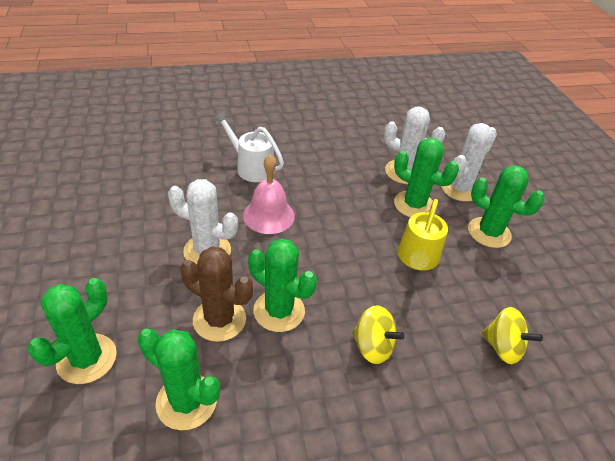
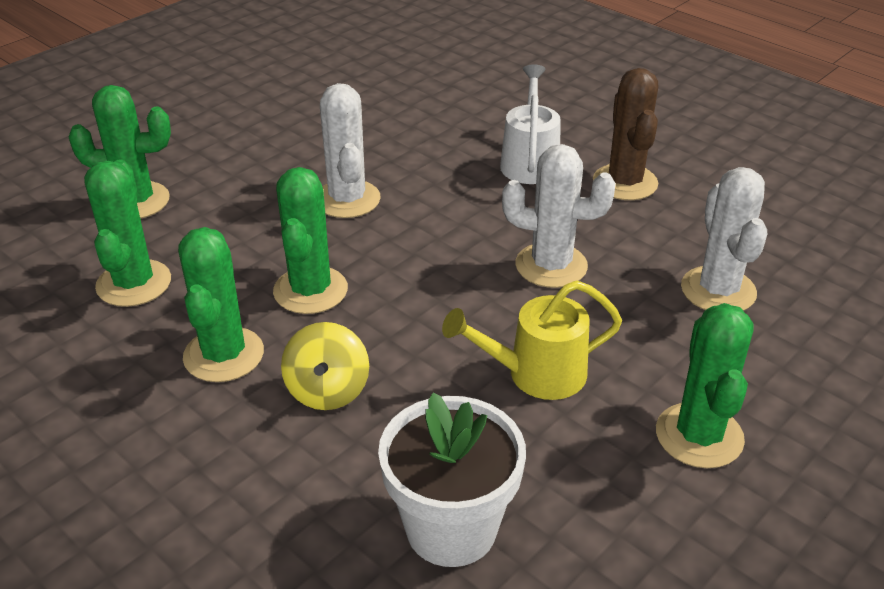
camera: 60 degrees right, 5 degrees down
brown cactus [180,246,253,342] -> brown cactus moved to [593,68,658,200]
pink bell [243,154,295,234] -> none
green cactus [394,138,459,217] -> green cactus moved to [178,227,264,382]
white cactus [441,123,497,202] -> white cactus moved to [502,144,616,288]
yellow spinning top [481,307,543,364] -> white flower pot [378,392,526,567]

